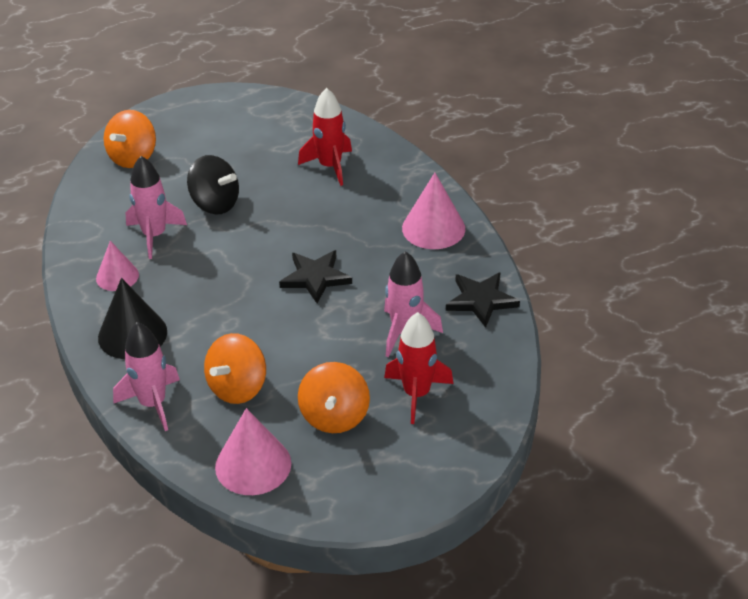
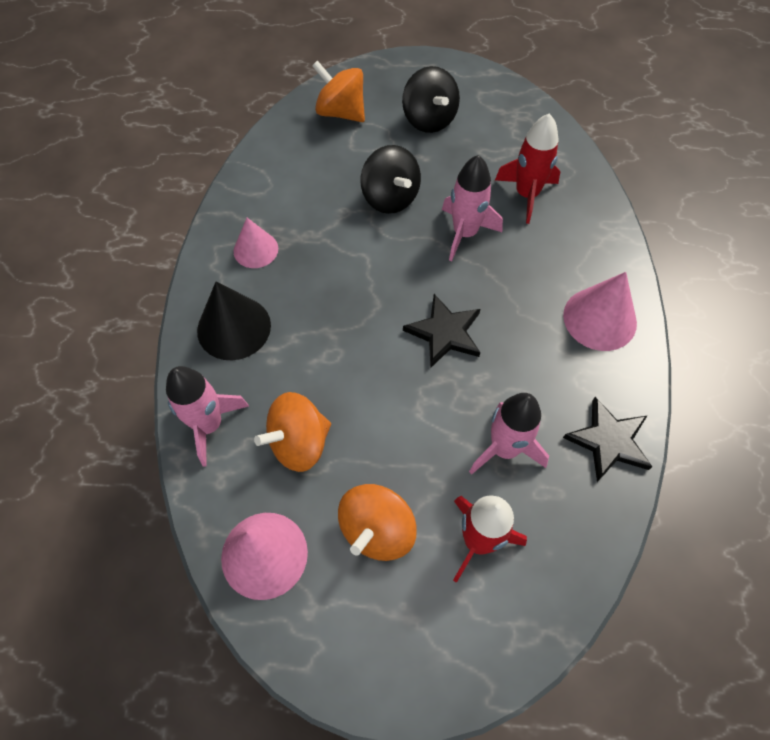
camera: 25 degrees right, 20 degrees up
orange spinning top [104,110,156,168] -> orange spinning top turned 75 degrees clockwise [312,60,365,122]
pink rocket [126,156,187,259] -> pink rocket moved to [442,155,503,261]
none -> black spinning top [402,66,460,133]

